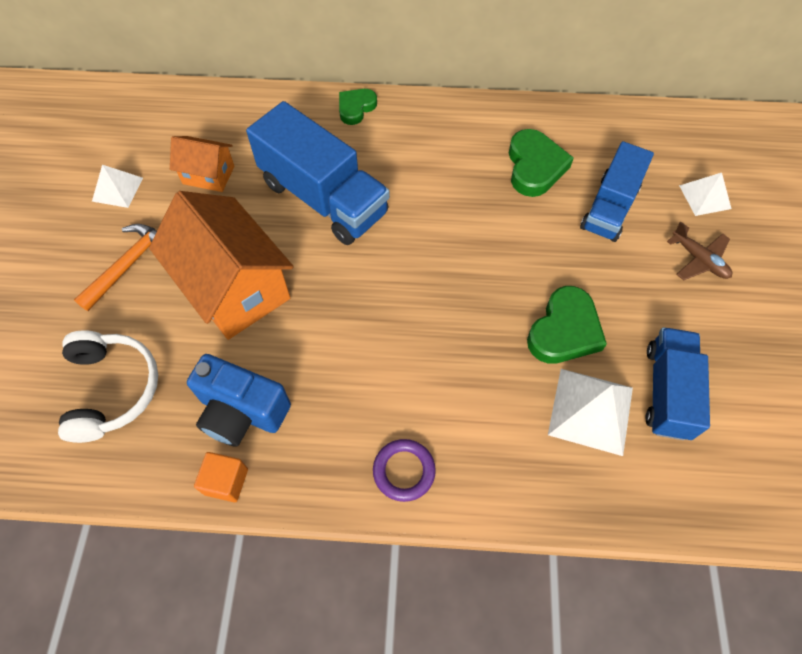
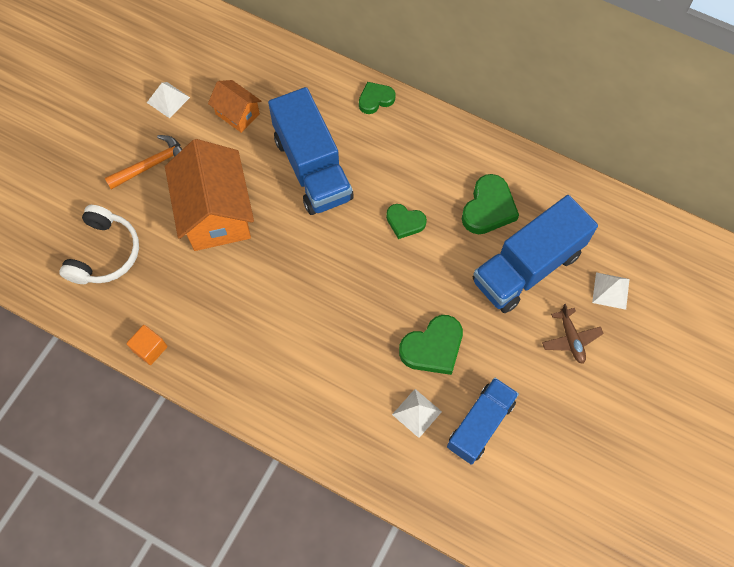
camera: 25 degrees right, 5 degrees up
blue camera [187,354,291,447] -> none
purple ring [373,439,436,502] -> none
white pyramid [548,369,633,456] -> white pyramid [392,389,442,438], size x0.62
blue truck [580,141,654,242] -> blue truck [473,195,598,313], size x1.53
none -> green heart [386,204,427,239]

